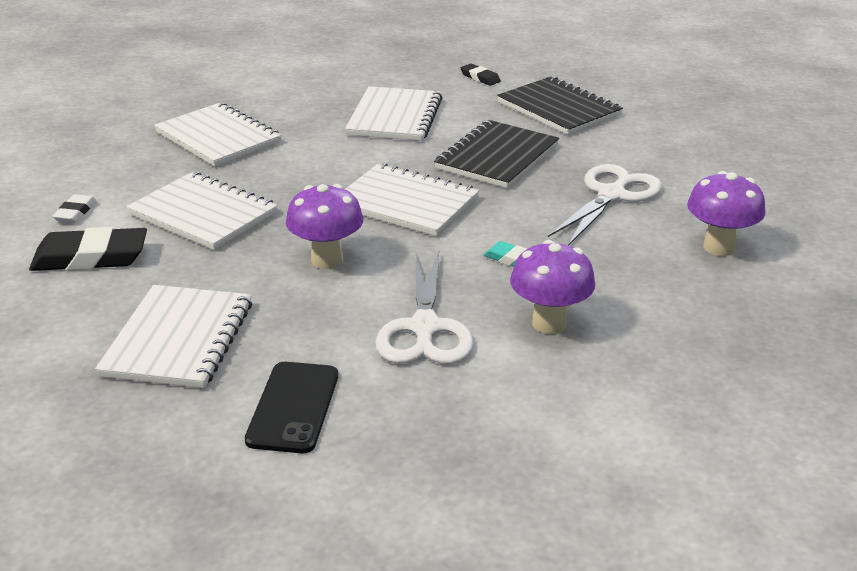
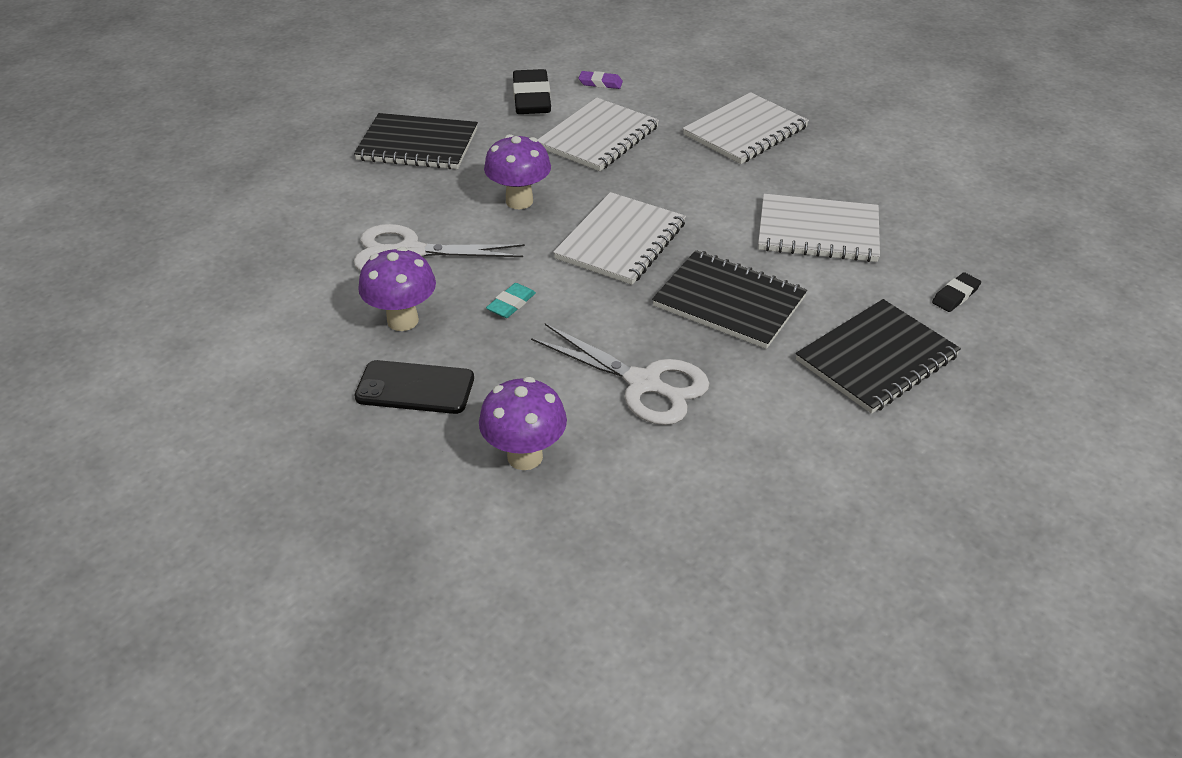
camera: 90 degrees right, 10 degrees up
white eraser [52,194,97,223] -> purple eraser [579,71,623,89]
white notebook [95,285,252,388] -> black notebook [354,113,478,169]
black phone [245,362,338,453] -> black phone moved to [355,360,474,414]

